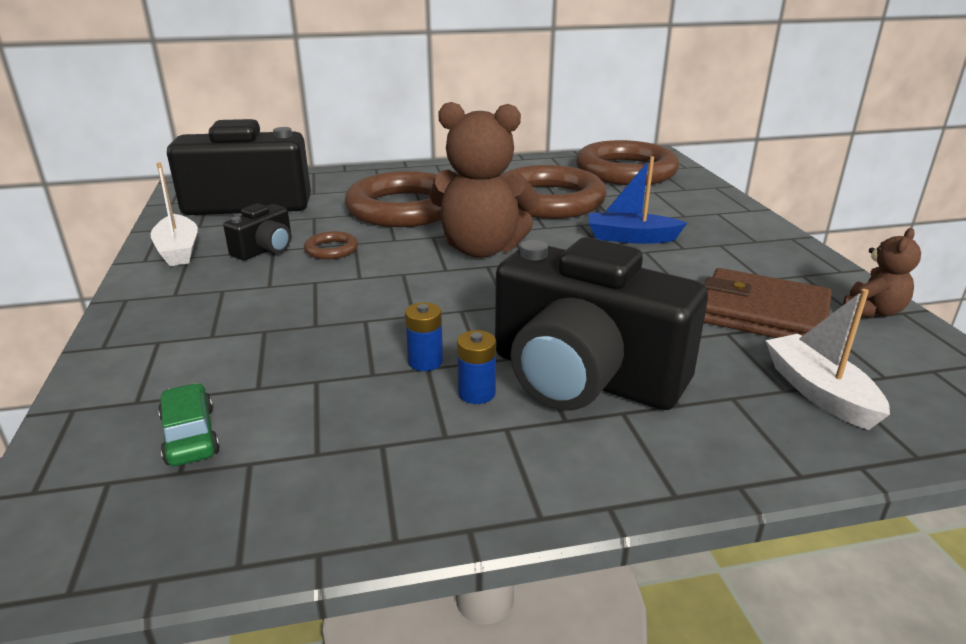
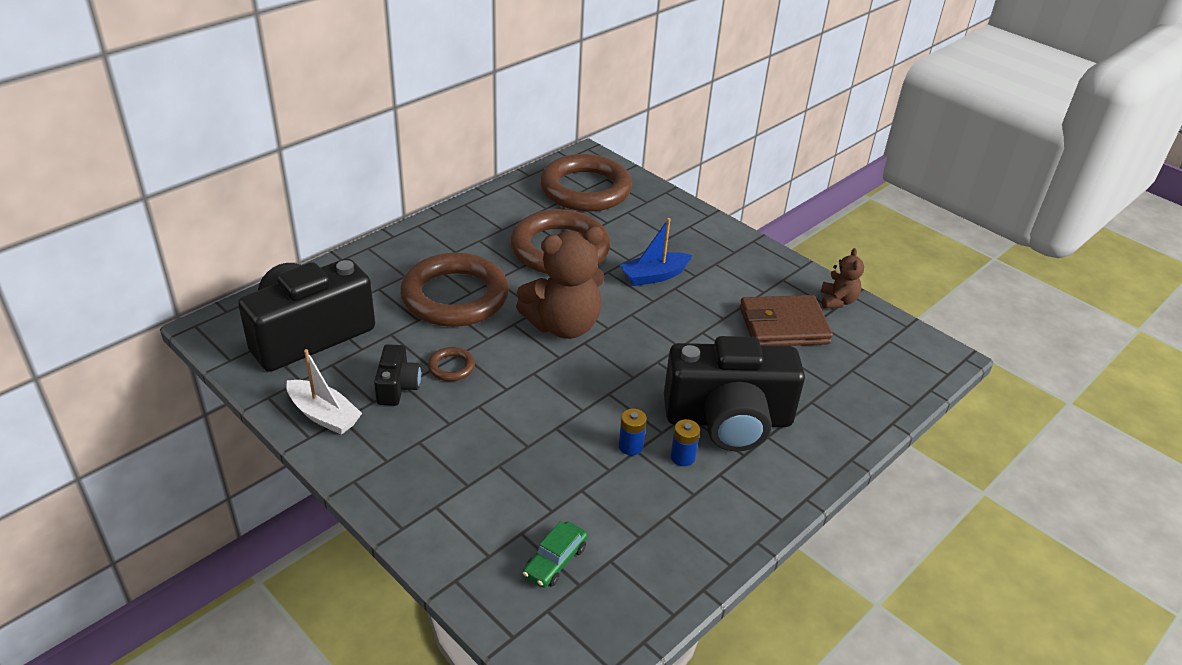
camera: 35 degrees left, 10 degrees up
green car [158,383,220,466] -> green car turned 90 degrees counterclockwise [523,521,588,588]
white boat [765,289,890,430] -> none

